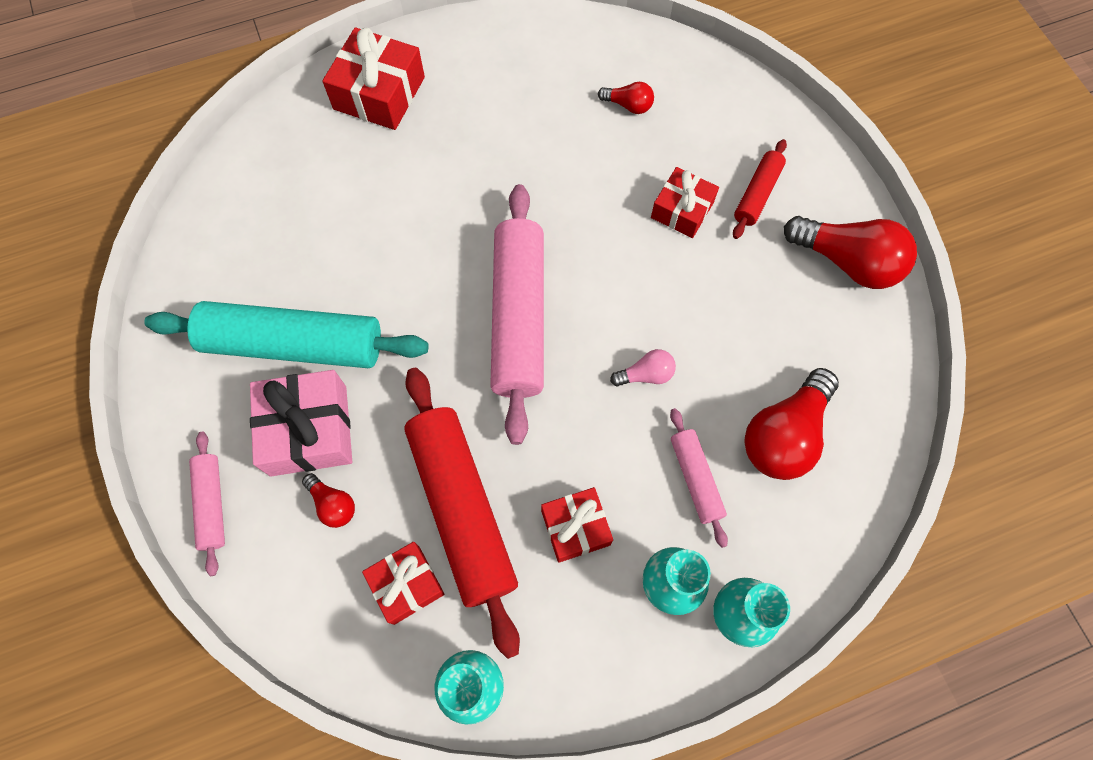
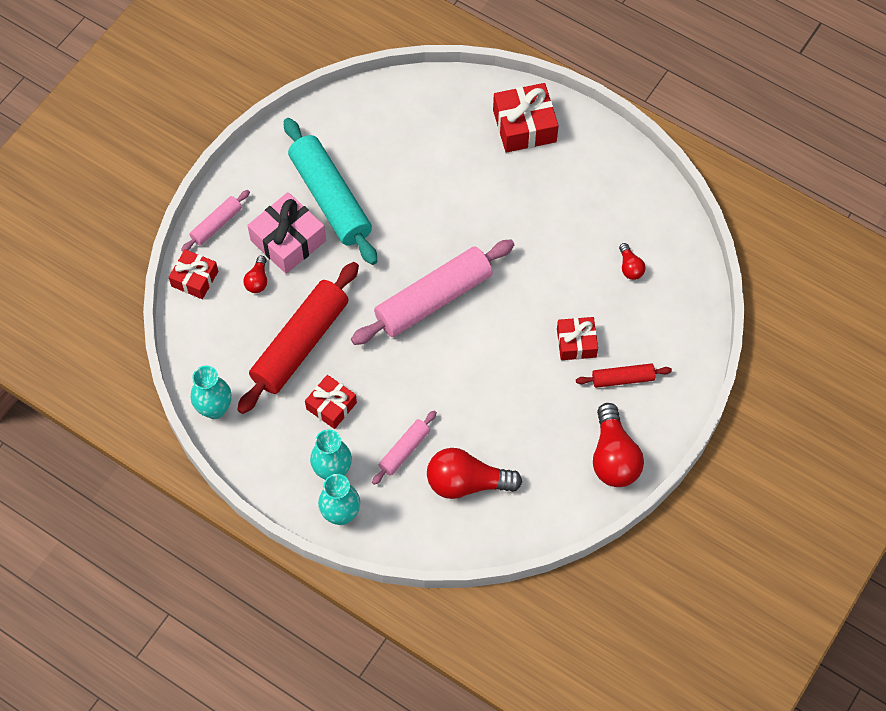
camera: 55 degrees right, 5 degrees down
red gift [362,542,444,625] -> red gift moved to [169,249,218,299]
pink light bulb [610,349,676,386] -> none

